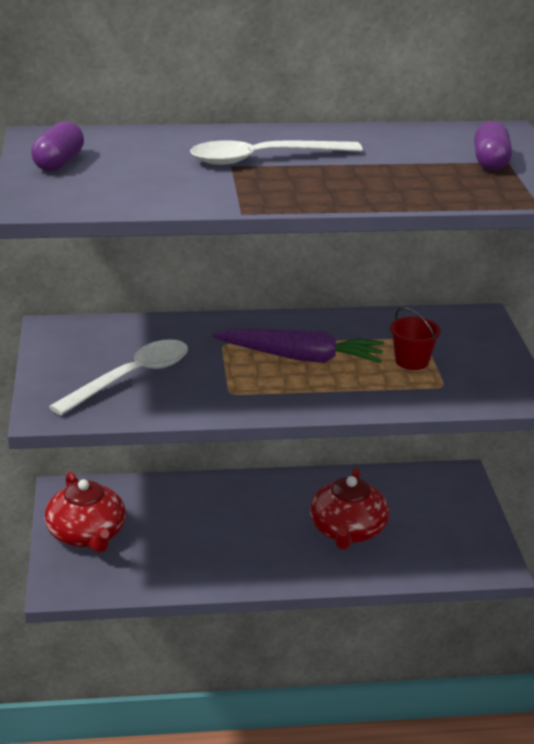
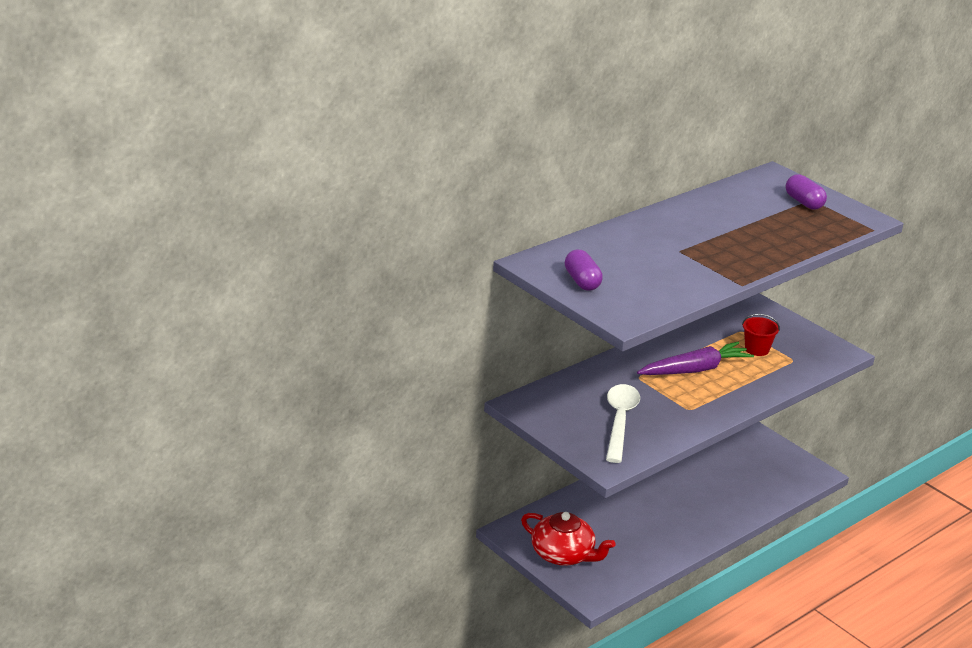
camera: 35 degrees left, 0 degrees up
white spoon [190,140,363,165] -> none
red teapot [310,467,389,550] -> none

